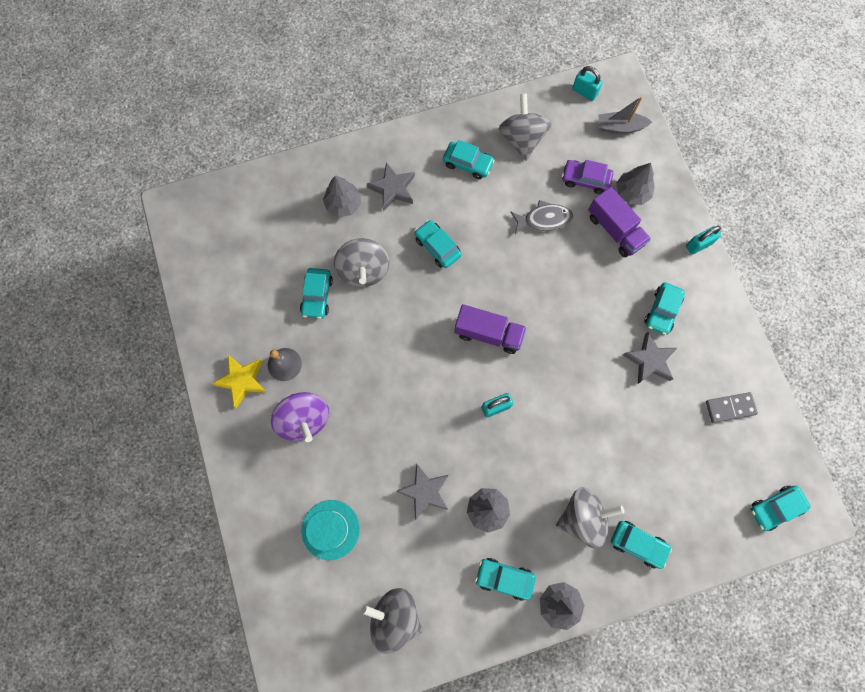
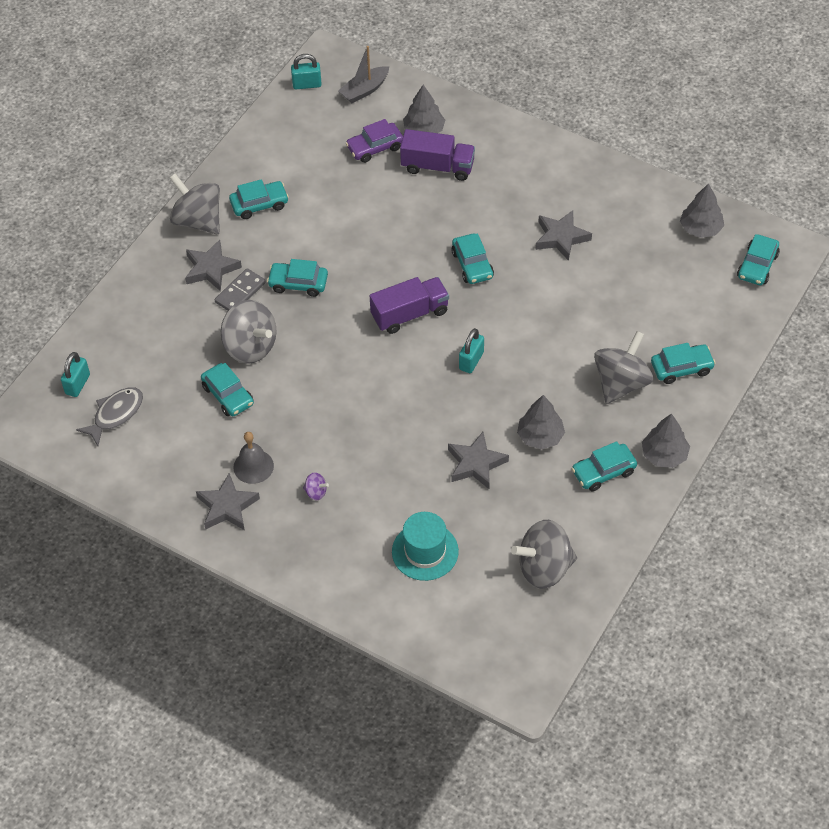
camera: 40 degrees left, 20 degrees down
yellow star [212,355,267,408] -> grey star [196,473,260,530]
purple spinning top [271,392,329,442] -> purple spinning top [303,472,329,500], size x0.42
grey tree [323,175,361,217] -> grey tree moved to [680,183,724,238]
grey spinning top [498,93,551,160] -> grey spinning top moved to [170,174,220,234]
grey fish [510,200,573,235] -> grey fish moved to [76,387,143,446]
turquoise car [644,282,685,335] -> turquoise car moved to [451,233,494,284]
turquoise padlock [686,226,721,255] -> turquoise padlock moved to [61,352,90,397]
grey domino [706,392,758,423] -> grey domino moved to [215,268,265,311]

